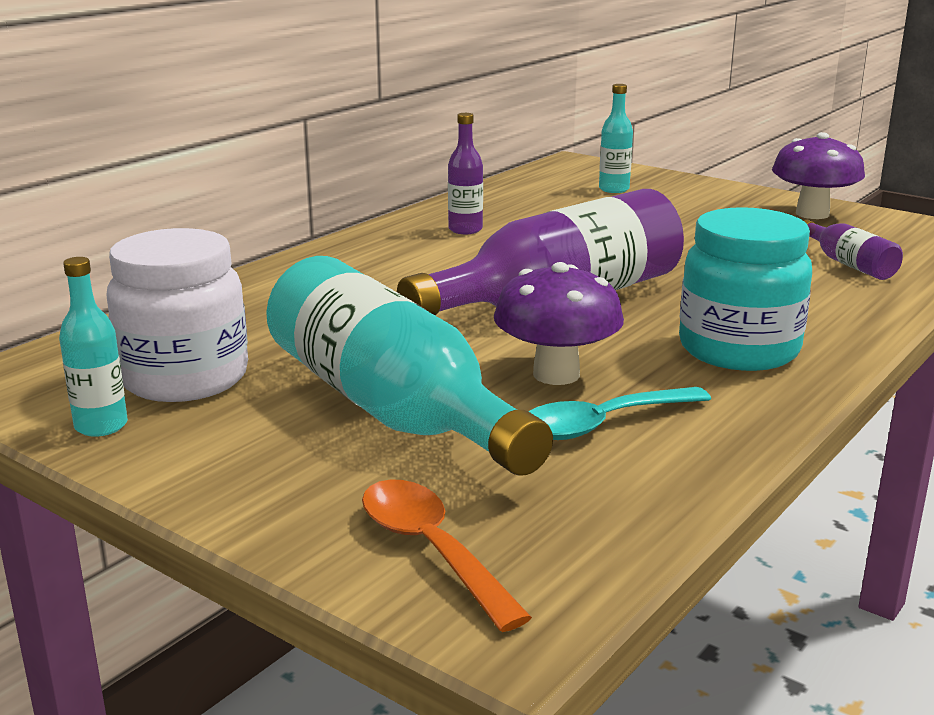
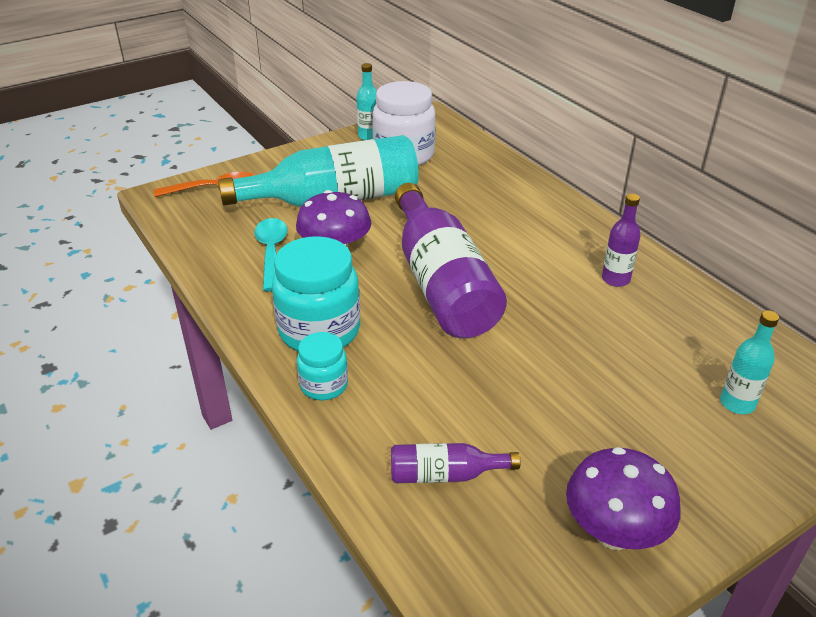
camera: 110 degrees right, 15 degrees up
none -> turquoise jar [297,332,348,400]

